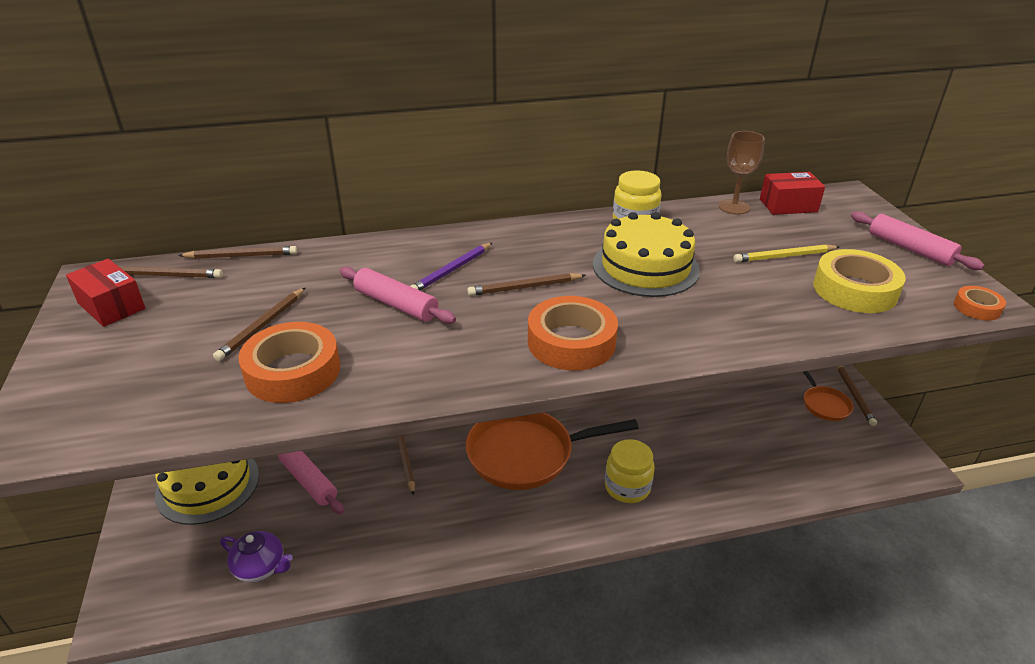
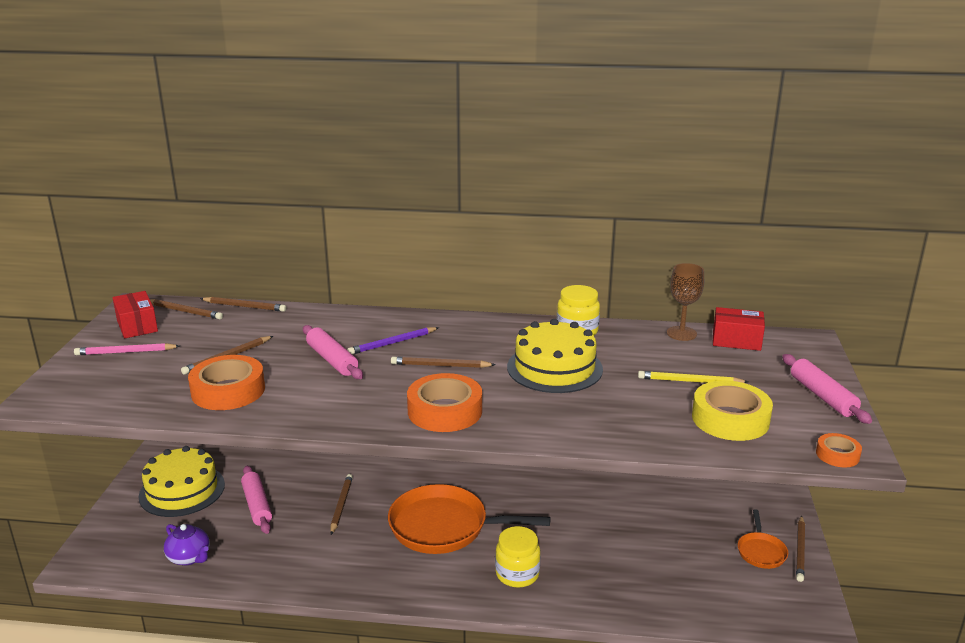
camera: 20 degrees right, 10 degrees down
none -> pink pencil [74,343,180,355]

